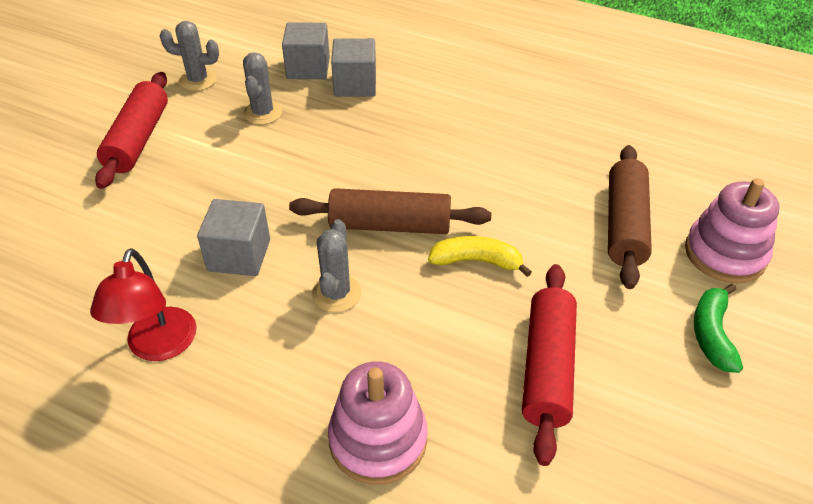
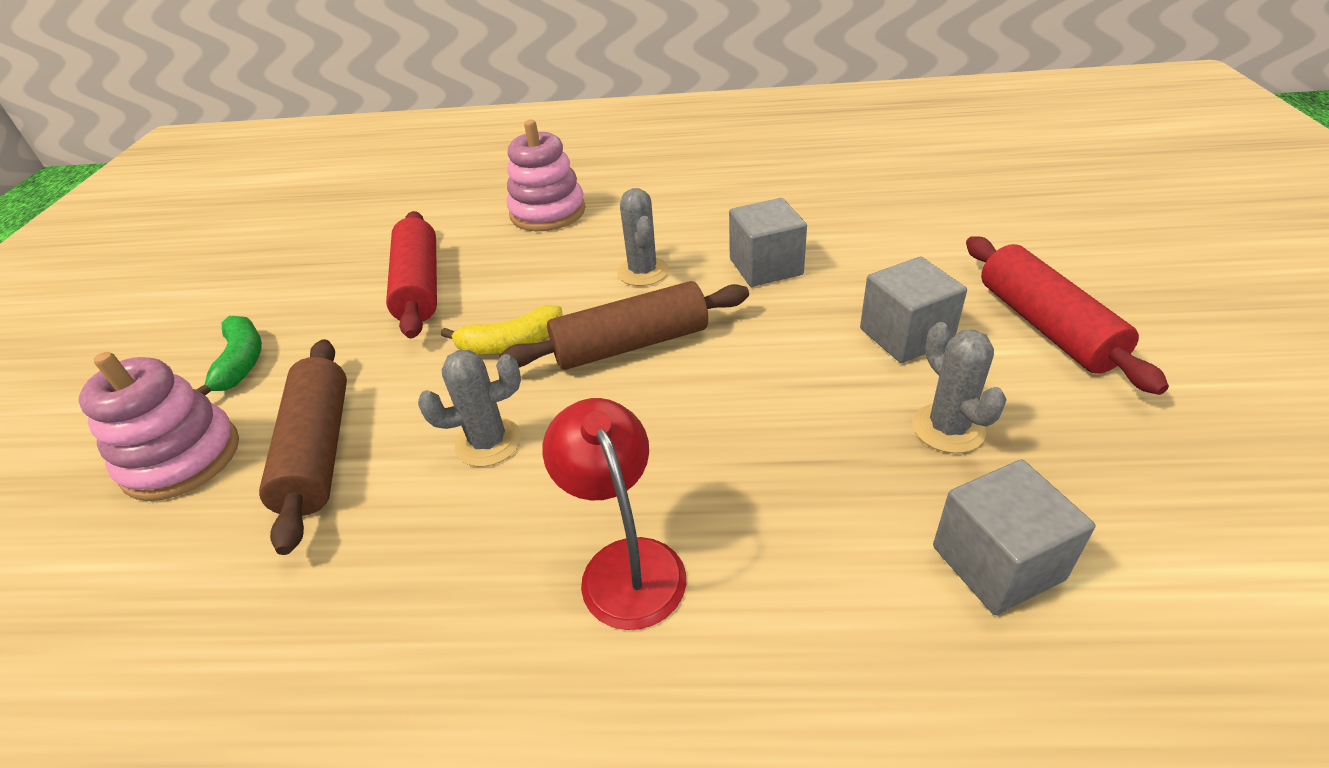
camera: 160 degrees right, 5 degrees down
red lamp [90,248,197,361] -> red lamp moved to [542,398,686,630]
grey cactus [160,21,219,91] -> grey cactus moved to [418,350,521,467]
grey cube [331,38,376,97] -> grey cube moved to [860,257,967,363]

